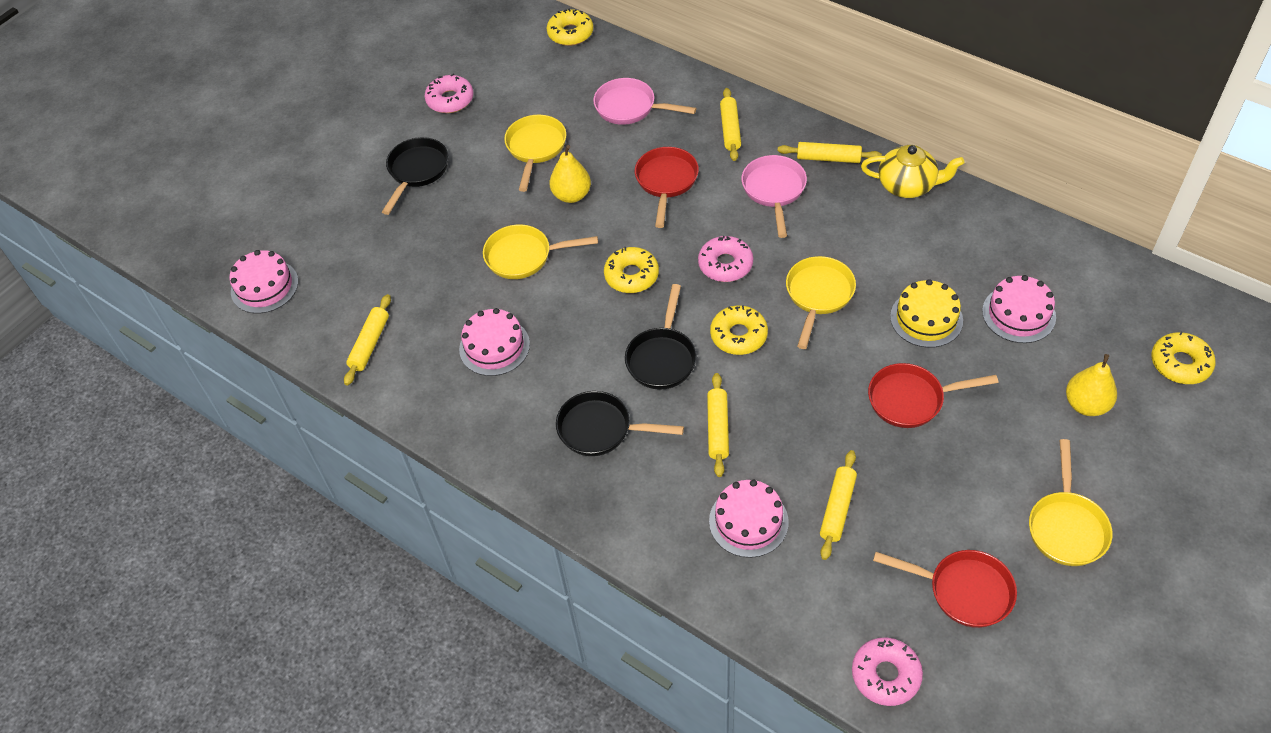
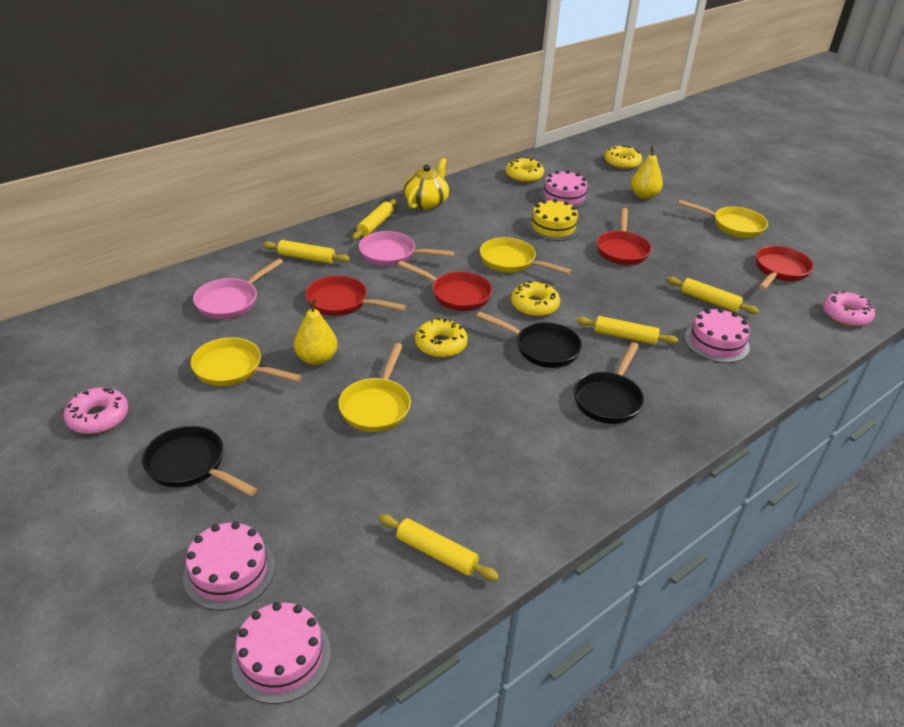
camera: 80 degrees left, 15 degrees down
pink cake [459,308,530,376] -> pink cake moved to [183,522,275,611]
yellow donut [546,8,593,46] -> yellow donut moved to [506,157,544,183]
pink donut [698,236,753,282] -> red pan [398,261,492,311]

